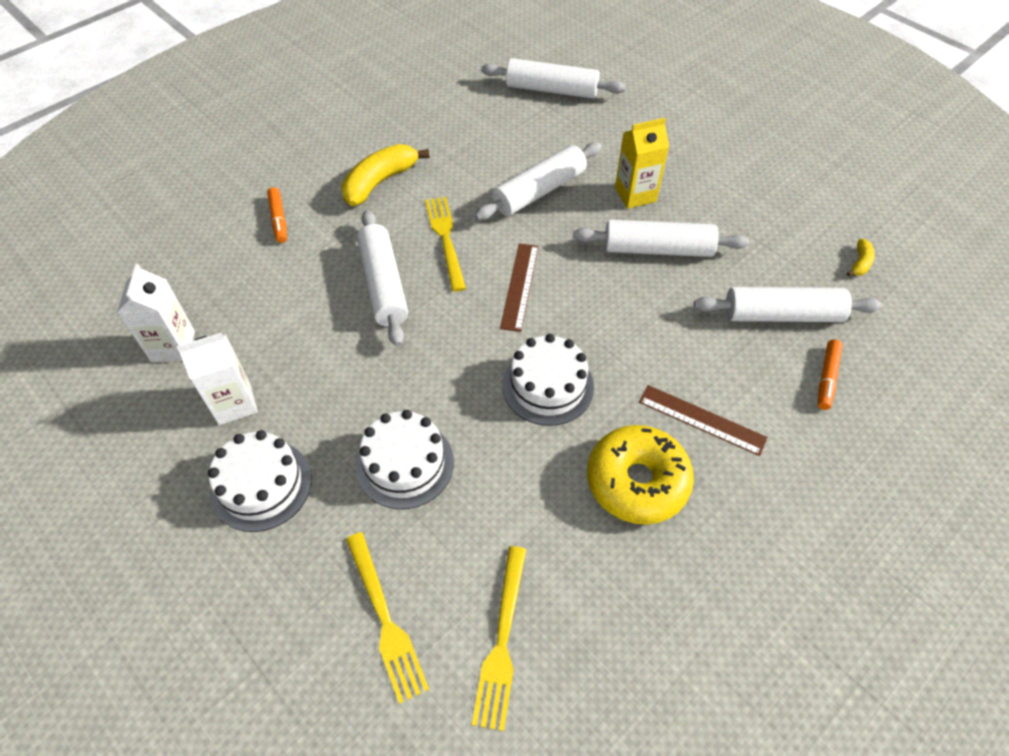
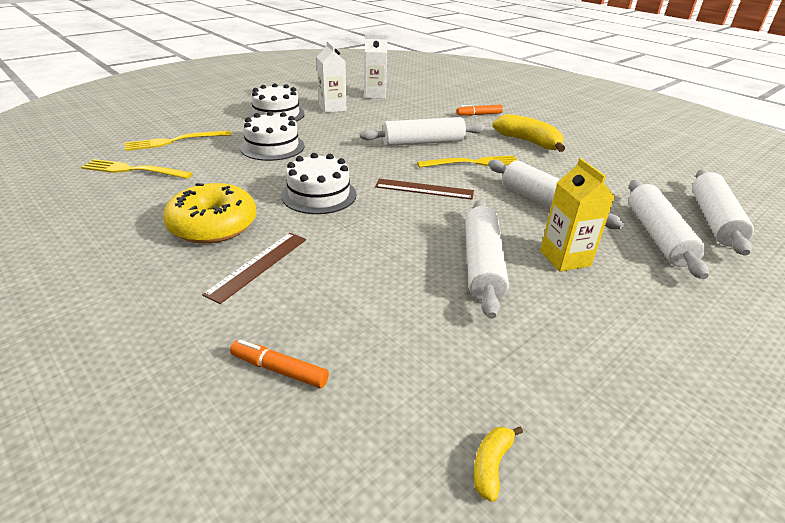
camera: 90 degrees right, 20 degrees down
white rolling pin [694,287,882,322] -> white rolling pin moved to [629,180,709,279]
yellow banana [847,239,875,276] -> yellow banana turned 90 degrees clockwise [474,427,523,502]

